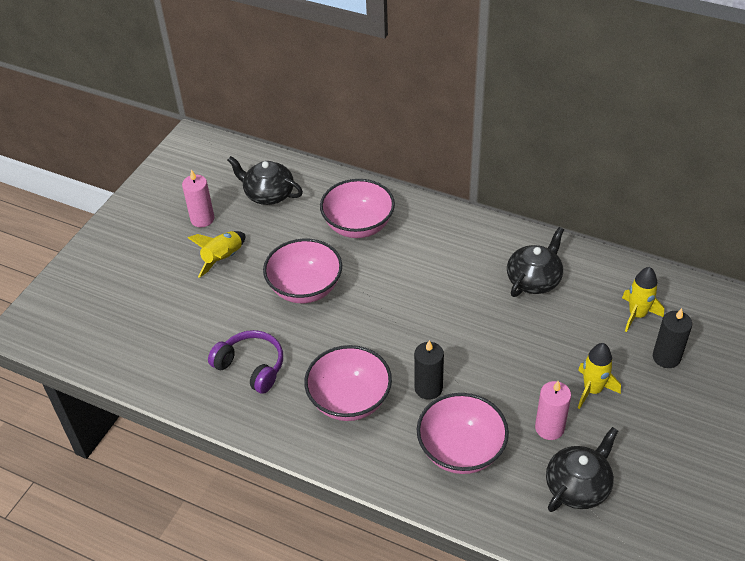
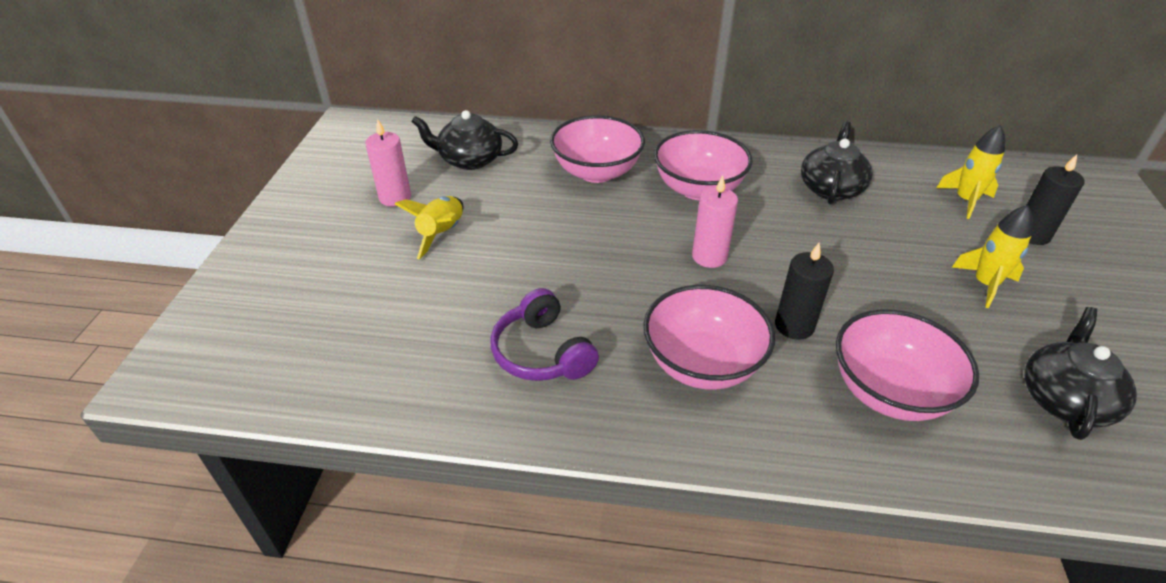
camera: 20 degrees left, 5 degrees down
purple headphones [208,330,283,394] -> purple headphones turned 135 degrees counterclockwise [490,288,599,381]
pink bowl [263,239,342,303] -> pink bowl moved to [654,130,753,200]
pink candle [535,381,571,440] -> pink candle moved to [692,175,738,268]

